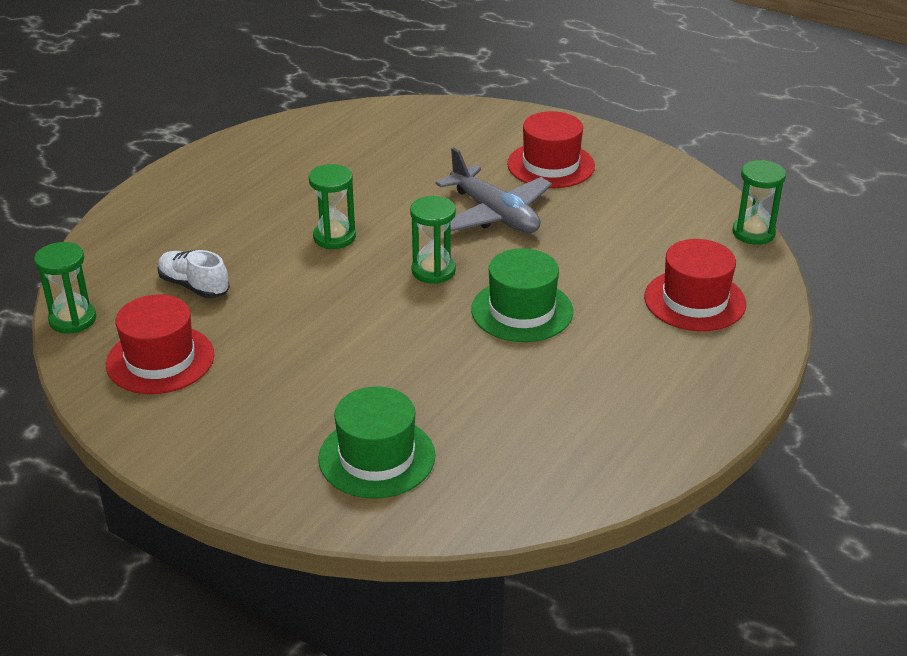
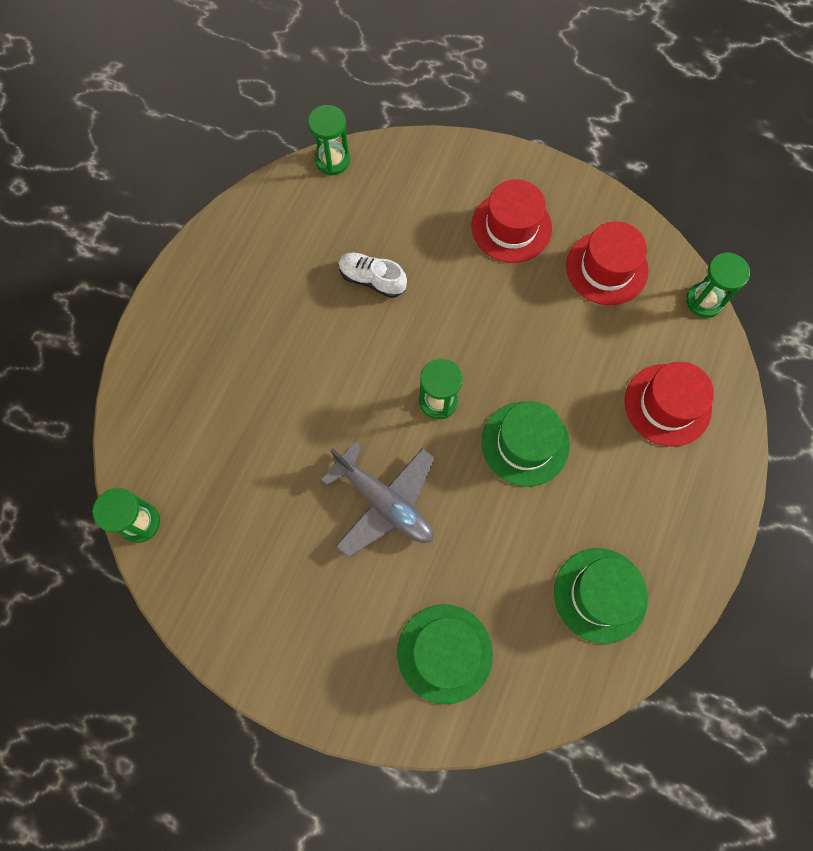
camera: 10 degrees left, 35 degrees up
red hat [106,295,214,394] -> red hat moved to [566,221,649,305]
white shoe [157,250,230,298] -> white shoe moved to [338,253,407,298]
green hourglass [309,164,356,249] -> green hourglass moved to [308,105,350,176]
grey plane [435,147,552,233] -> grey plane moved to [320,441,435,557]
none -> green hat [554,548,648,644]

